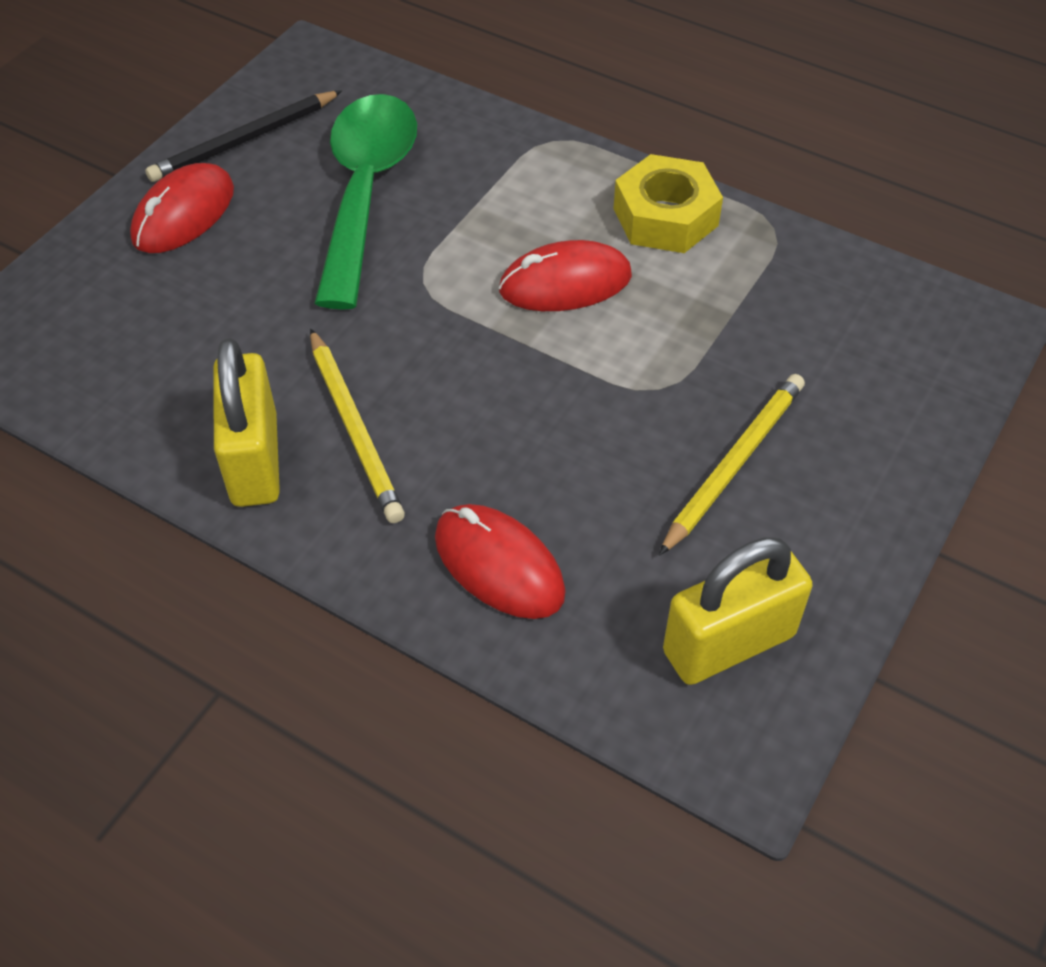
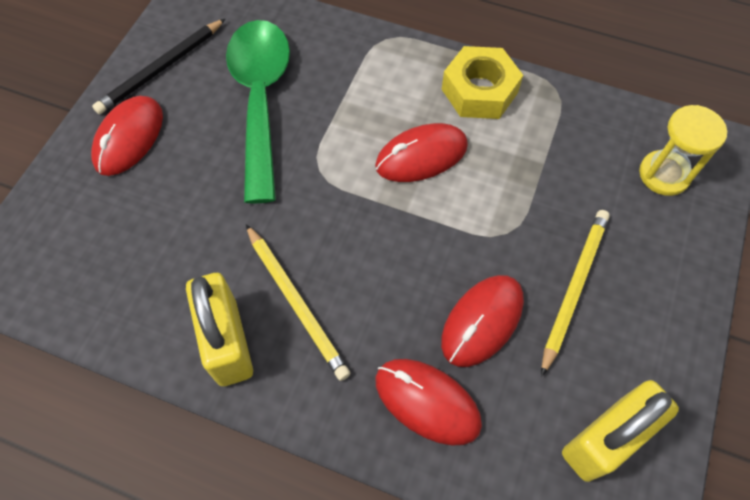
camera: 10 degrees left, 10 degrees up
none -> red mouse [441,275,524,367]
none -> yellow hourglass [639,105,727,196]

